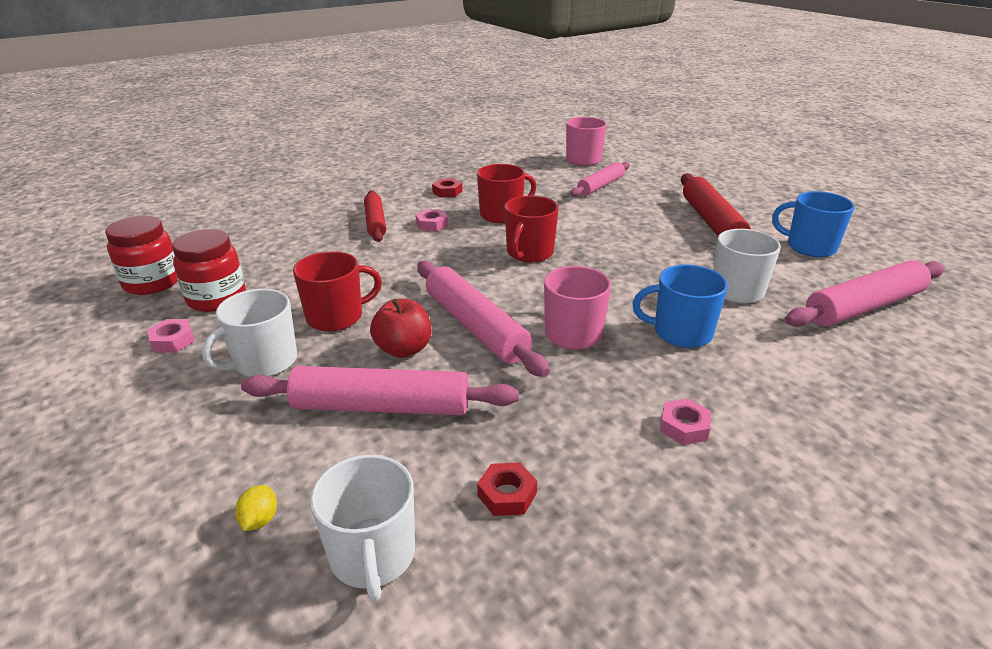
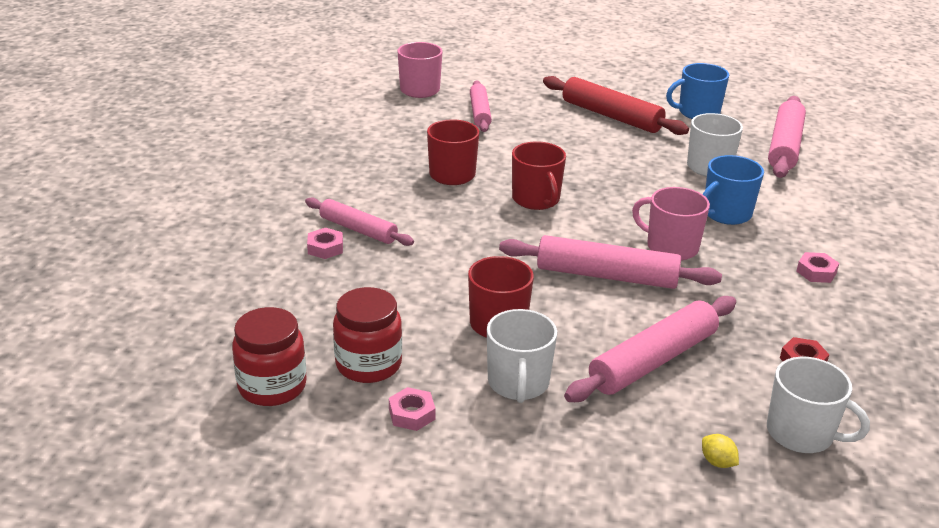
camera: 45 degrees left, 0 degrees up
red rolling pin [364,190,386,242] -> pink rolling pin [305,197,414,246]
red apple [370,299,432,358] -> none
pink nut [415,209,448,231] -> pink nut moved to [307,228,343,259]
red nut [432,178,462,198] -> none

